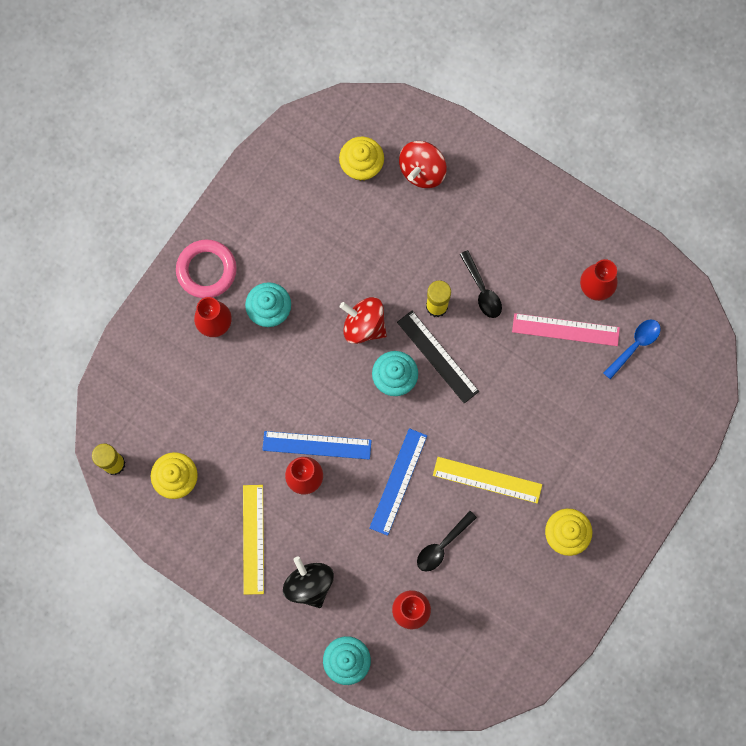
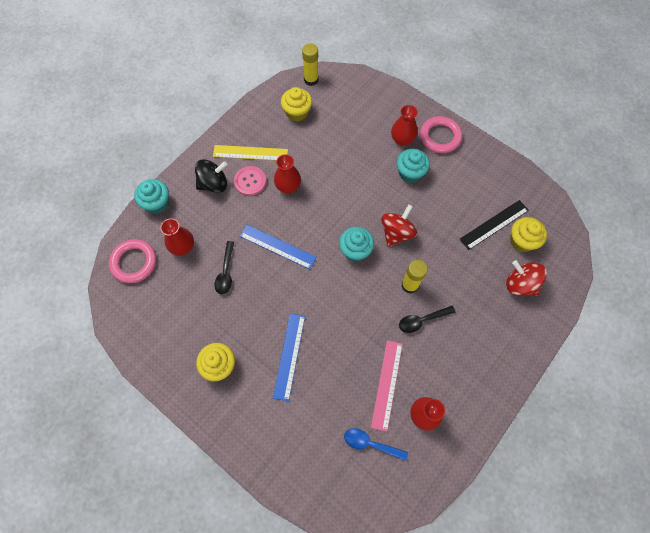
camera: 95 degrees right, 10 degrees down
blue ruler [262,431,372,460] -> blue ruler moved to [273,314,305,401]
black ruler [397,311,479,404] -> black ruler moved to [459,200,529,250]
black spoon [417,511,477,572] -> black spoon turned 135 degrees counterclockwise [215,241,234,295]
yellow ruler [433,457,542,504] -> none
blue spoon [603,320,661,380] -> blue spoon turned 150 degrees clockwise [344,428,408,461]
none -> pink ring [109,239,156,283]
none -> pink button [234,166,266,196]

